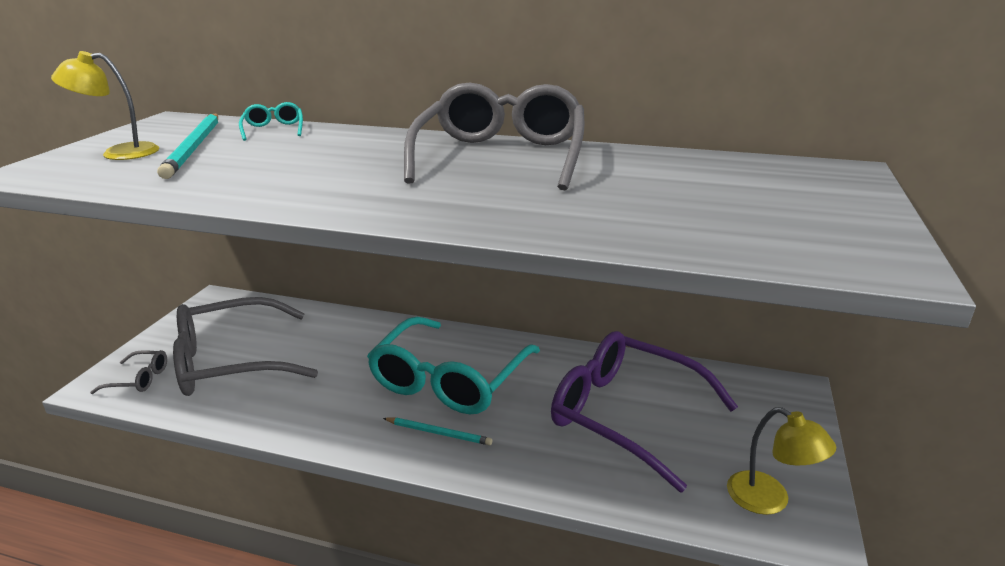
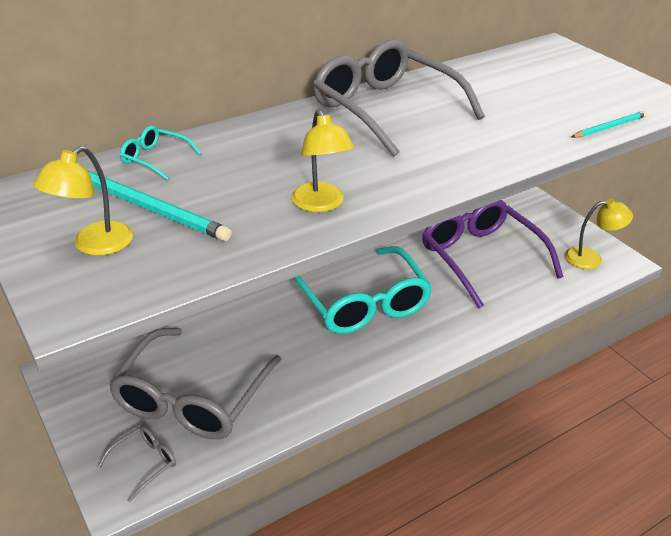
camera: 50 degrees left, 10 degrees up
turquoise pencil [383,418,492,445] -> turquoise pencil moved to [572,111,647,138]
purple glasses [551,331,738,493] -> purple glasses turned 75 degrees clockwise [422,200,564,308]
none -> yellow lamp [291,109,354,212]

